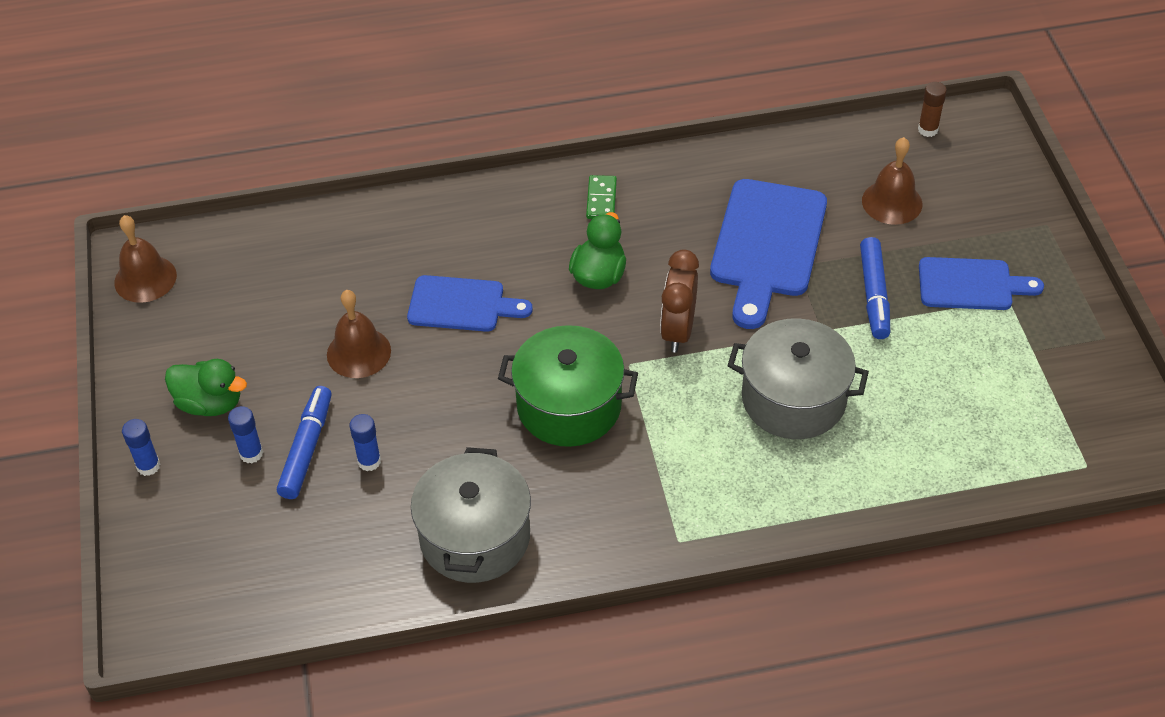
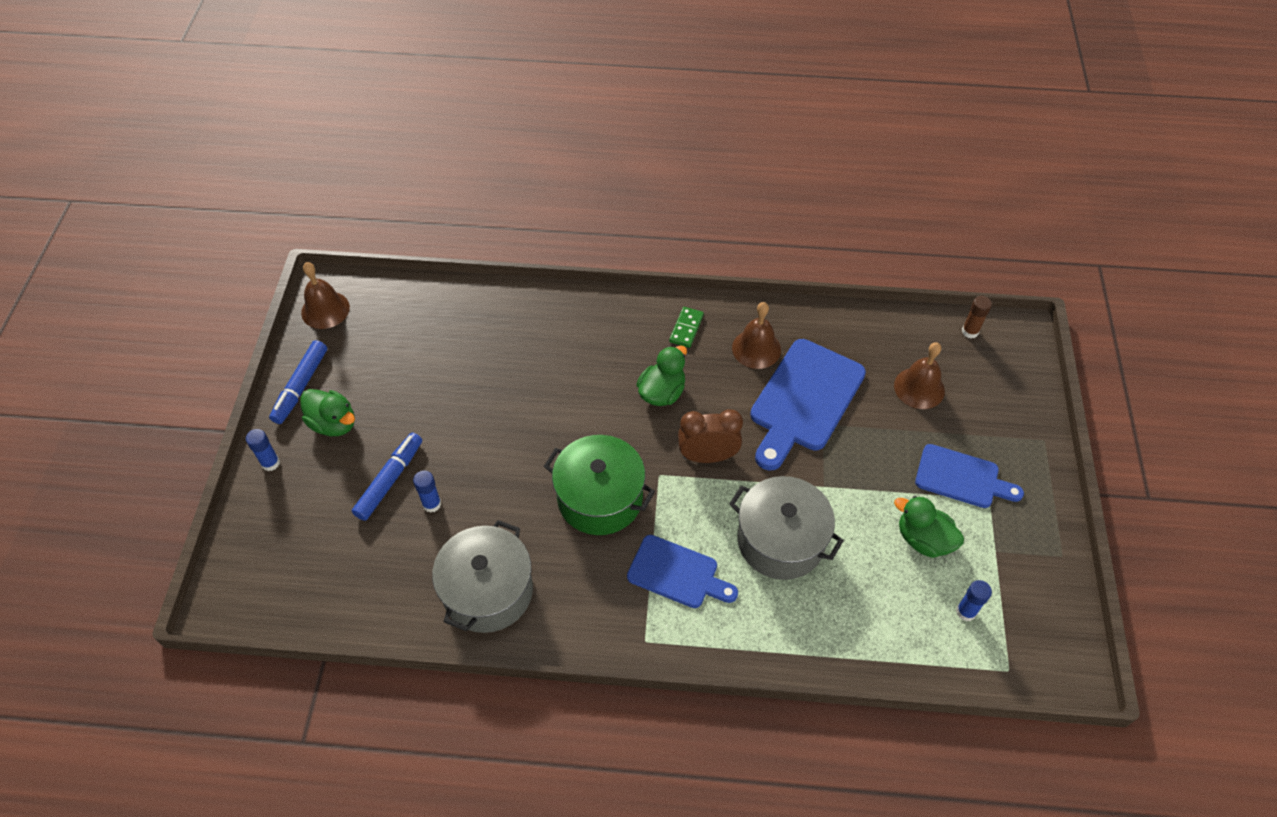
camera: 15 degrees right, 5 degrees up
blue glue stick [228,406,263,463] -> blue glue stick moved to [956,580,992,621]
brown bell [327,290,391,378] -> brown bell moved to [732,302,781,369]
blue cutting board [407,275,533,332] -> blue cutting board moved to [627,535,738,608]
brown clock [660,250,699,353] -> brown clock turned 60 degrees clockwise [678,409,743,463]
blue marker [860,237,890,339] -> blue marker moved to [269,340,327,424]
none -> green duck [894,496,964,558]

